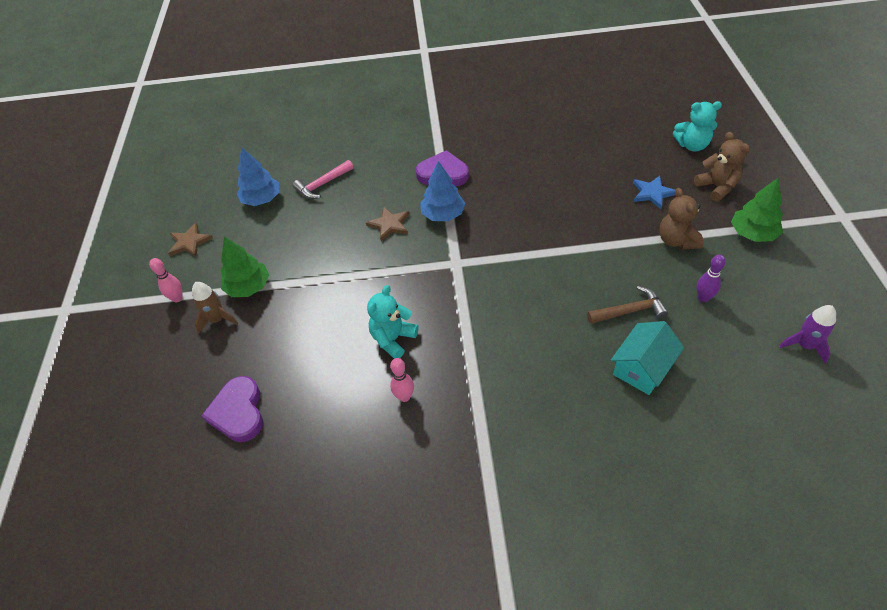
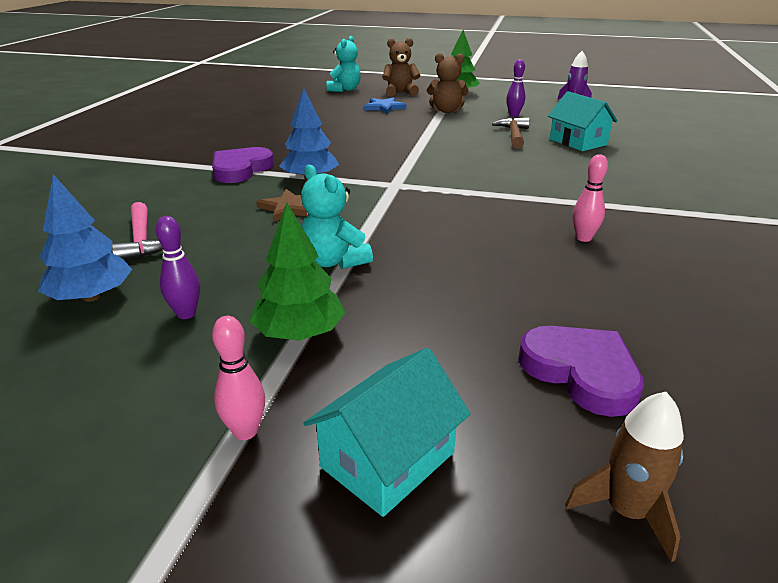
camera: 75 degrees left, 20 degrees down
brown star [168,223,213,257] -> none
brown rocket [192,282,238,334] -> brown rocket moved to [565,392,684,562]
purple heart [201,376,263,442] -> purple heart turned 135 degrees counterclockwise [518,326,644,417]
turquoise teddy bear [367,285,418,359] -> turquoise teddy bear moved to [301,164,373,269]
none -> purple bowling pin [155,216,200,319]
none -> turquoise house [304,348,471,517]

